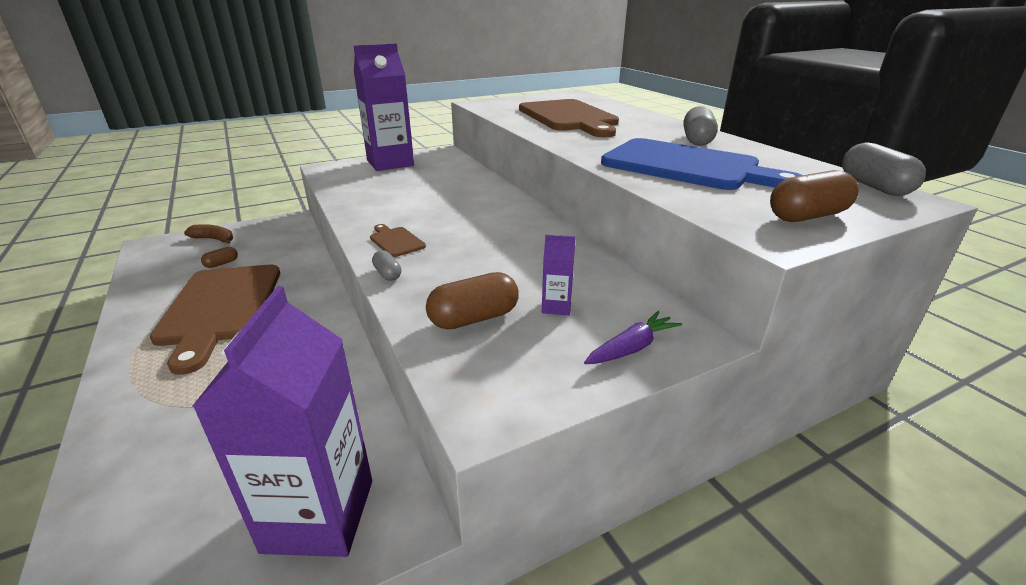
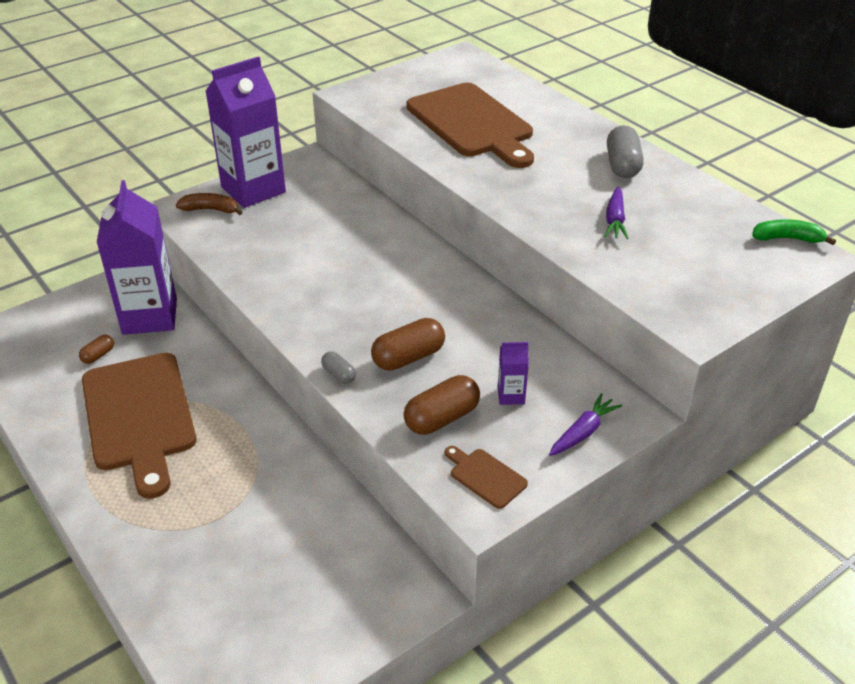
camera: 10 degrees left, 10 degrees up
brown banana [184,224,233,244] -> brown banana moved to [176,193,242,215]
purple carton [192,286,372,557] -> purple carton moved to [97,180,177,335]
brown cutting board [370,224,426,257] -> brown cutting board moved to [445,446,528,509]
blue cutting board [601,138,802,190] -> purple carrot [604,187,629,239]
brown capsule [770,170,859,222] -> brown capsule moved to [371,318,445,371]
grey capsule [842,142,926,196] -> green banana [752,219,836,245]

